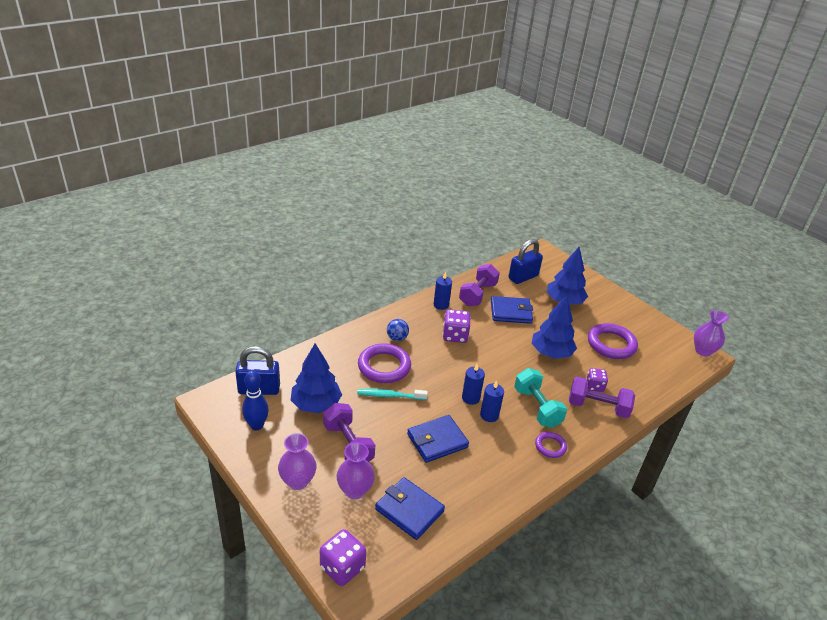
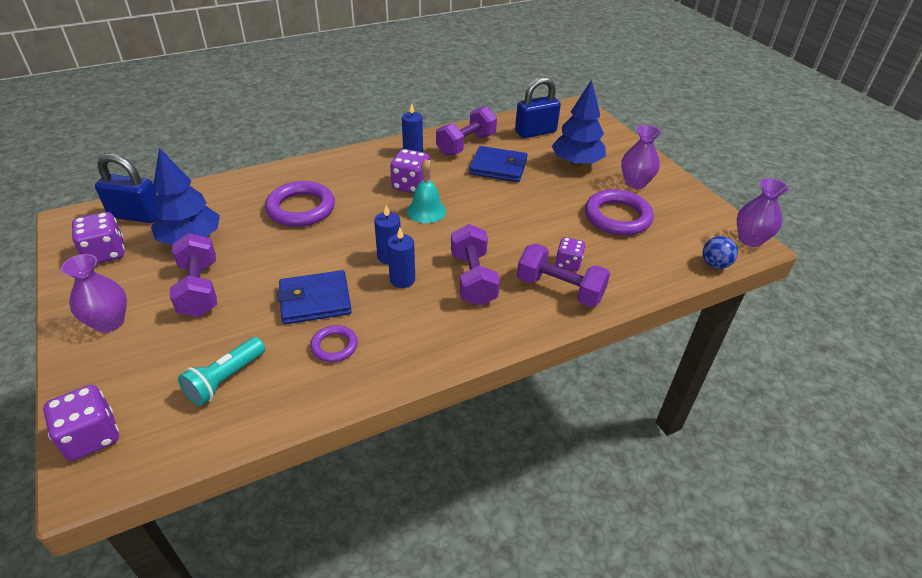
camera: 15 degrees right, 5 degrees up
blue bowling pin [242,370,269,430] -> purple dice [72,212,125,264]
purple vase [337,443,375,499] -> purple vase moved to [621,125,661,189]
turquoise toothbrush [357,389,428,400] -> none
blue wallet [375,477,445,540] -> turquoise flashlight [178,337,265,406]
blue ball [387,319,409,341] -> blue ball moved to [703,236,738,269]
turquoise dumbbell [514,368,567,428] -> purple dumbbell [451,224,500,306]
blue tree [532,295,577,359] -> none
purple ring [535,432,567,458] -> purple ring moved to [310,325,358,362]
none -> turquoise bell [407,159,446,223]

